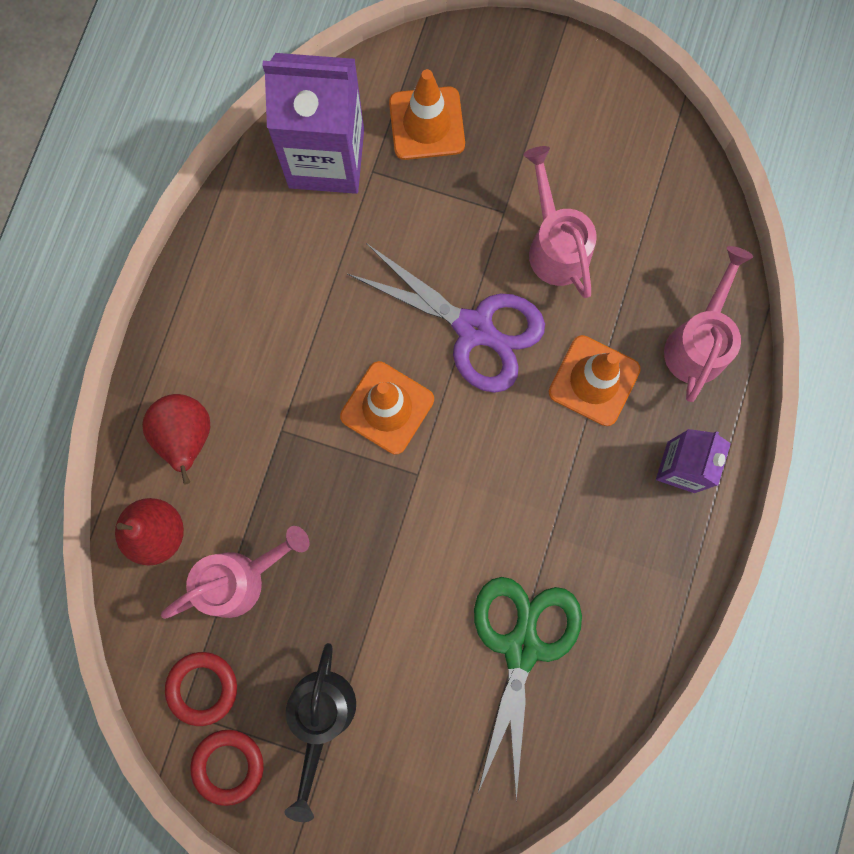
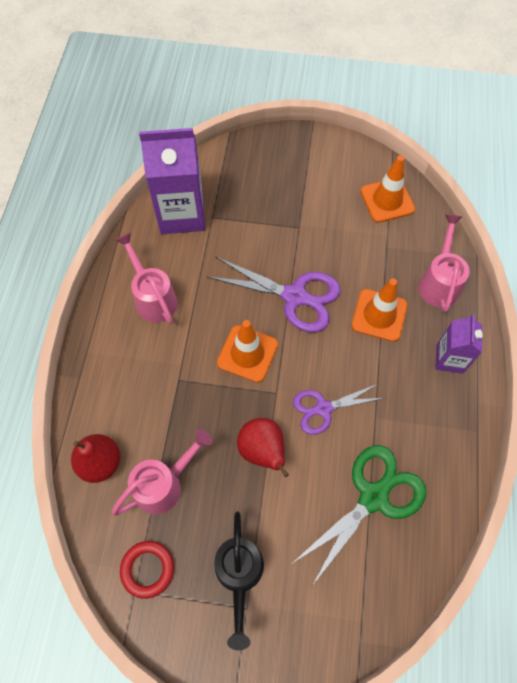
camera: 10 degrees left, 15 degrees down
red pear [142,394,210,485] -> red pear moved to [237,418,289,477]
red ring [190,730,264,806] -> none
orange traffic cone [389,69,465,160] -> orange traffic cone moved to [360,155,415,223]
green scissors [474,577,582,801] -> green scissors turned 45 degrees clockwise [293,445,426,586]
pink watering can [523,146,597,298] -> pink watering can moved to [116,233,178,324]
none -> purple scissors [293,384,384,435]

